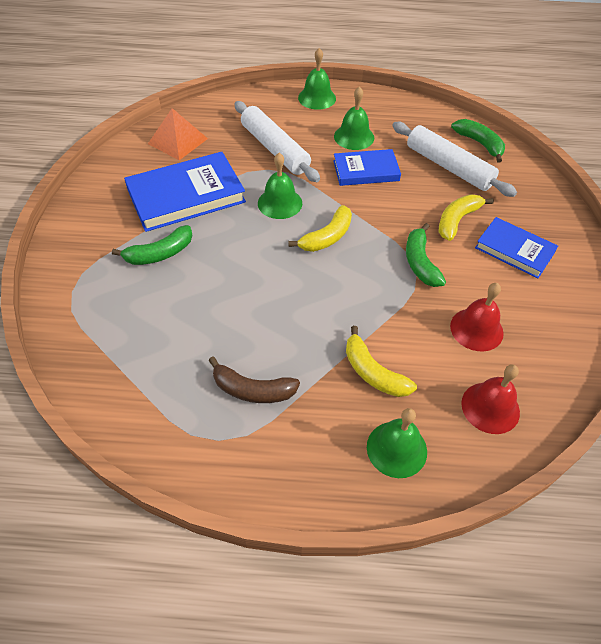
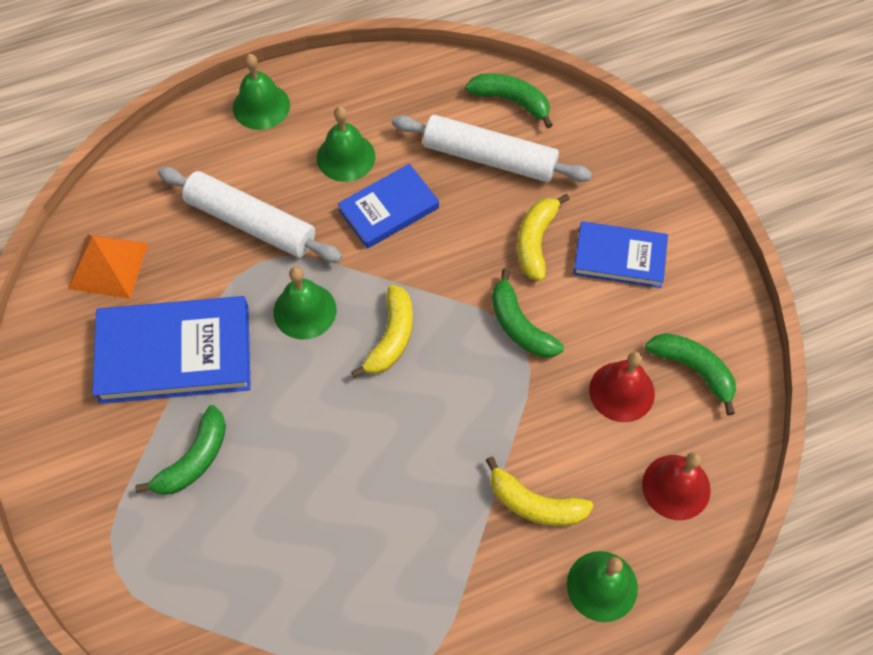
camera: 25 degrees left, 10 degrees up
blue book [124,152,246,232] -> blue book turned 45 degrees clockwise [92,296,251,404]
brown banana [208,357,300,403] -> none
none -> green banana [645,333,736,415]

